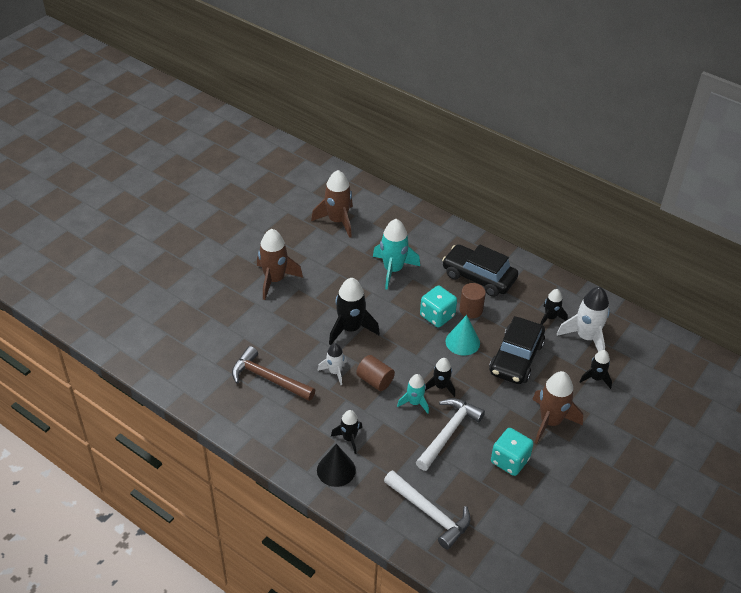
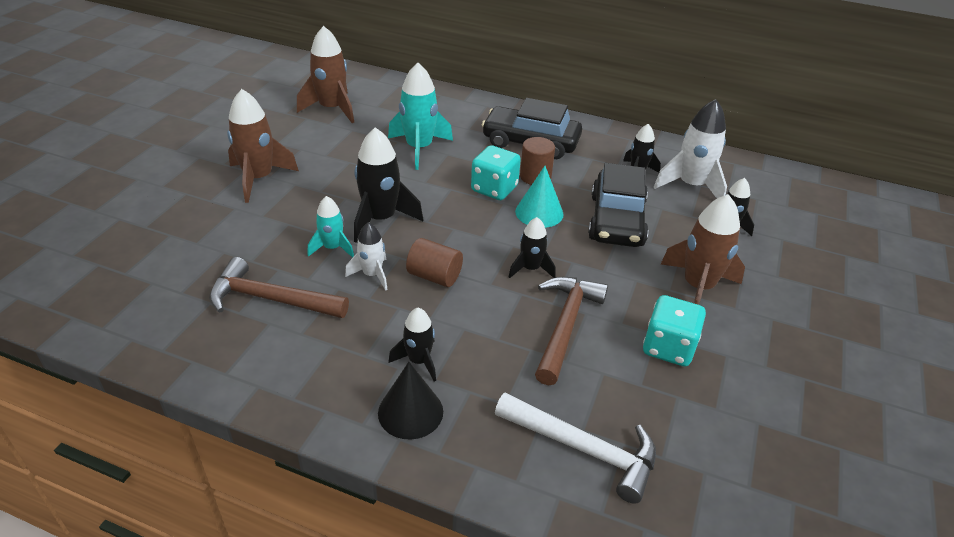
camera: 15 degrees left, 5 degrees down
turquoise rocket [397,374,429,414] -> turquoise rocket moved to [308,196,354,258]
white hammer [416,398,485,471] -> brown hammer [535,277,608,386]

